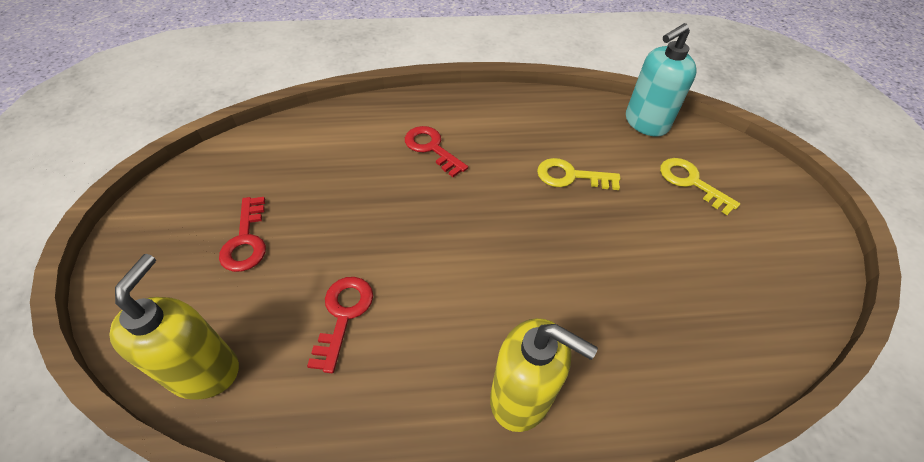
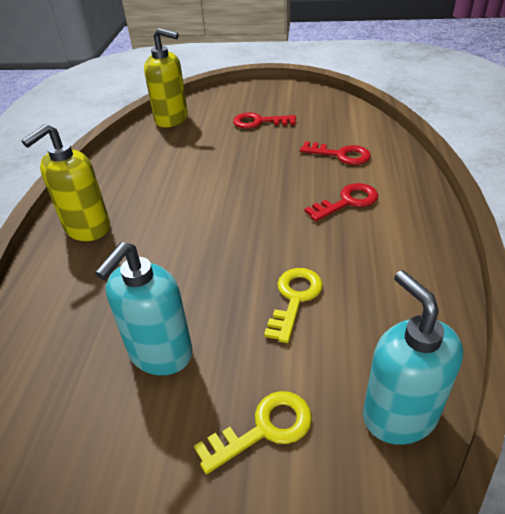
camera: 105 degrees right, 10 degrees down
red key [307,277,373,373] -> red key moved to [300,141,371,165]
none -> turquoise soap dispenser [95,242,193,375]

